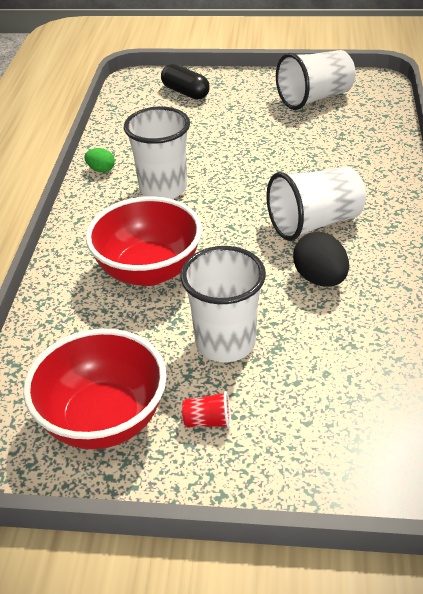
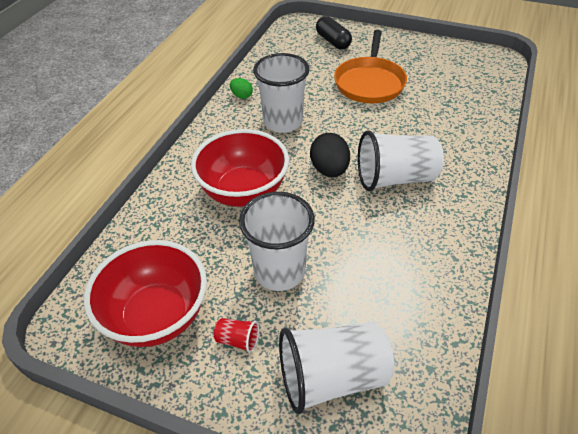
camera: 15 degrees right, 5 degrees up
white cup [276,50,356,110] -> white cup moved to [279,322,394,414]
black egg [293,232,349,287] -> black egg moved to [310,133,350,177]
none -> orange pan [334,30,407,103]

